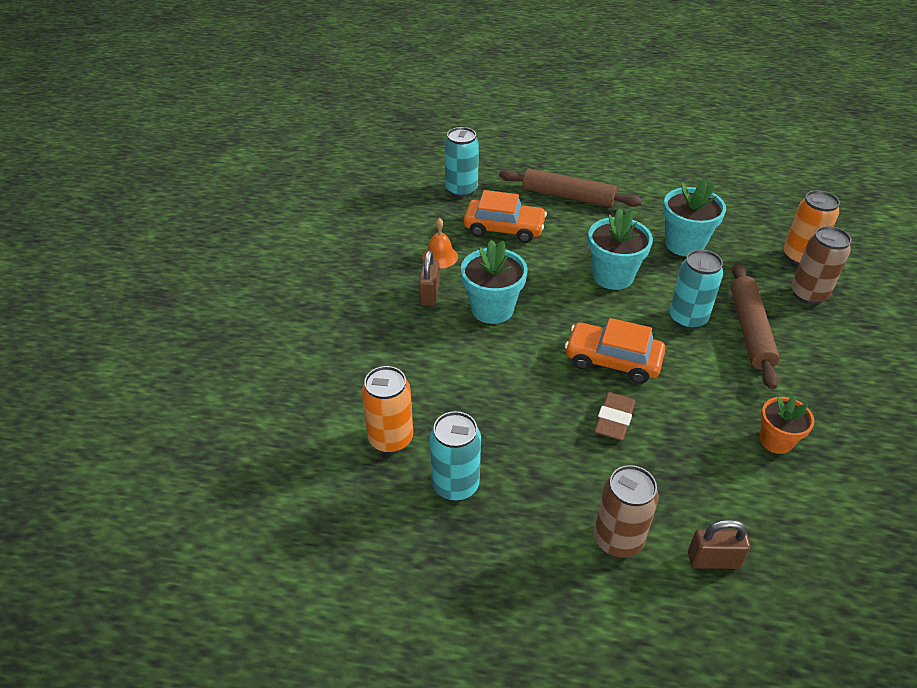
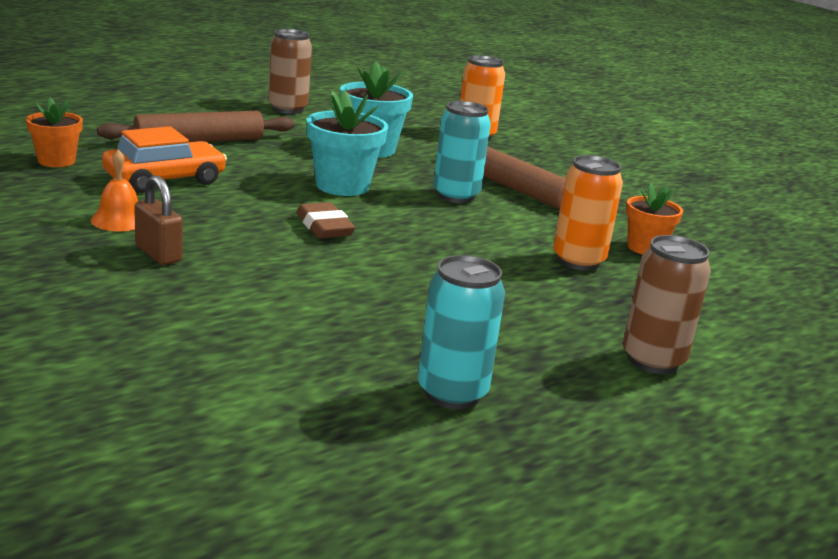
camera: 50 degrees left, 20 degrees down
orange can [362,366,413,454] -> orange can moved to [553,155,623,271]
turquoise can [445,127,479,198] -> orange flower pot [26,97,83,167]
turquoise flower pot [461,240,528,324] -> none
orange car [565,318,665,384] -> none
brown eraser [594,392,636,440] -> brown eraser moved to [296,202,355,238]
brown padlock [688,519,750,569] -> none
brown can [791,226,851,305] -> brown can moved to [268,29,312,114]

